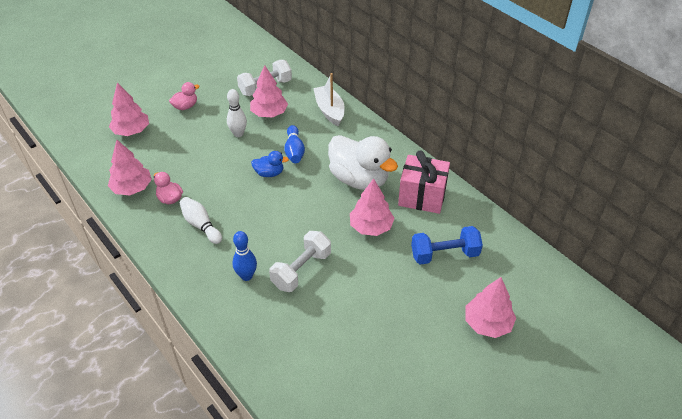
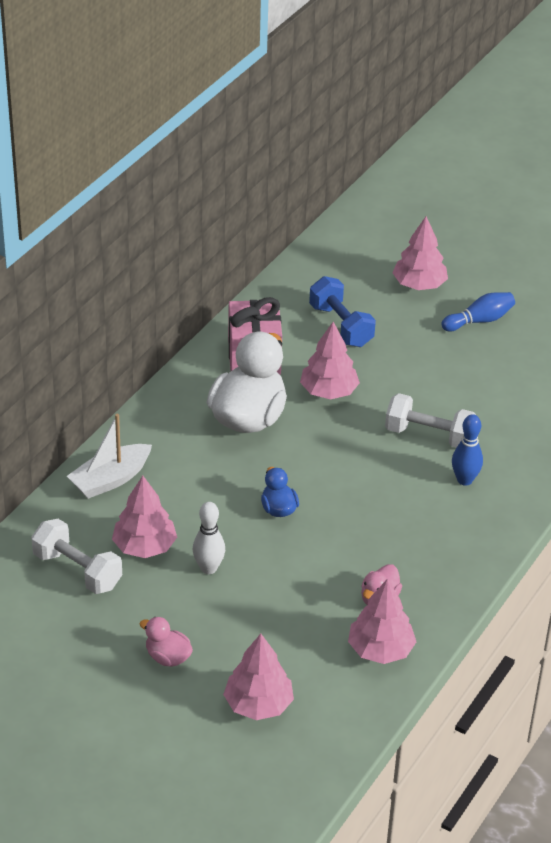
camera: 110 degrees left, 5 degrees down
white bowling pin [180,197,222,244] -> none
blue bowling pin [284,125,305,163] -> blue bowling pin moved to [441,292,515,331]

